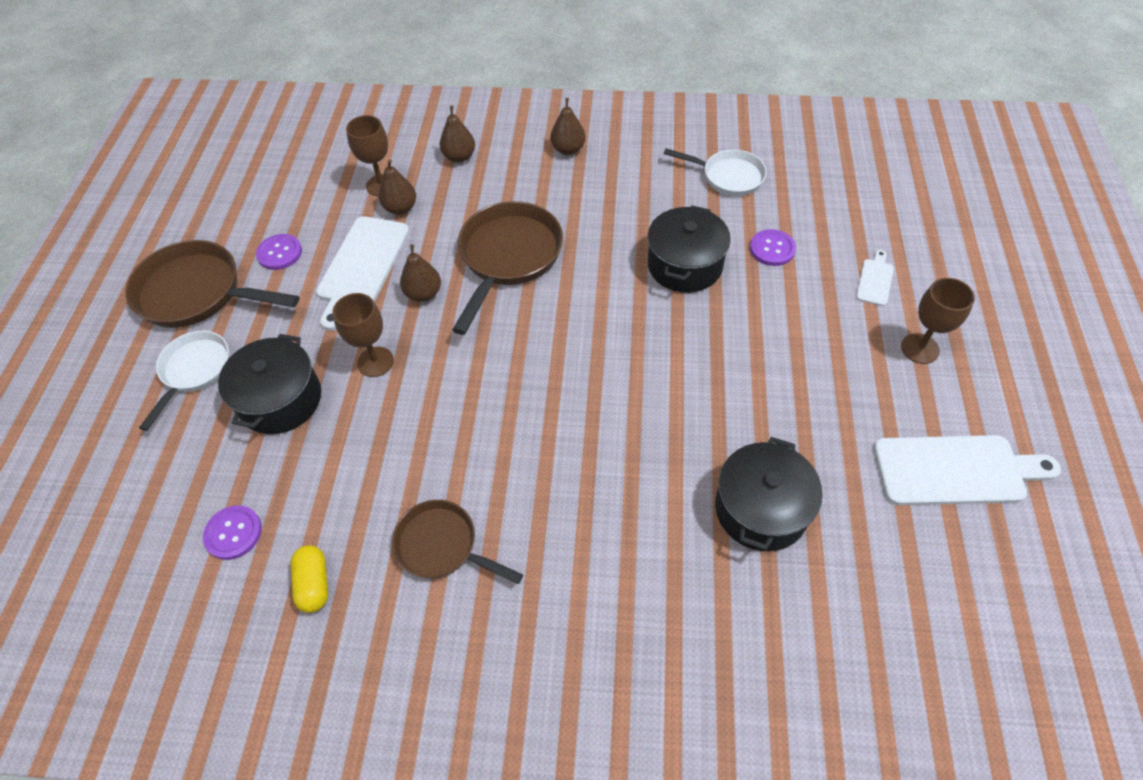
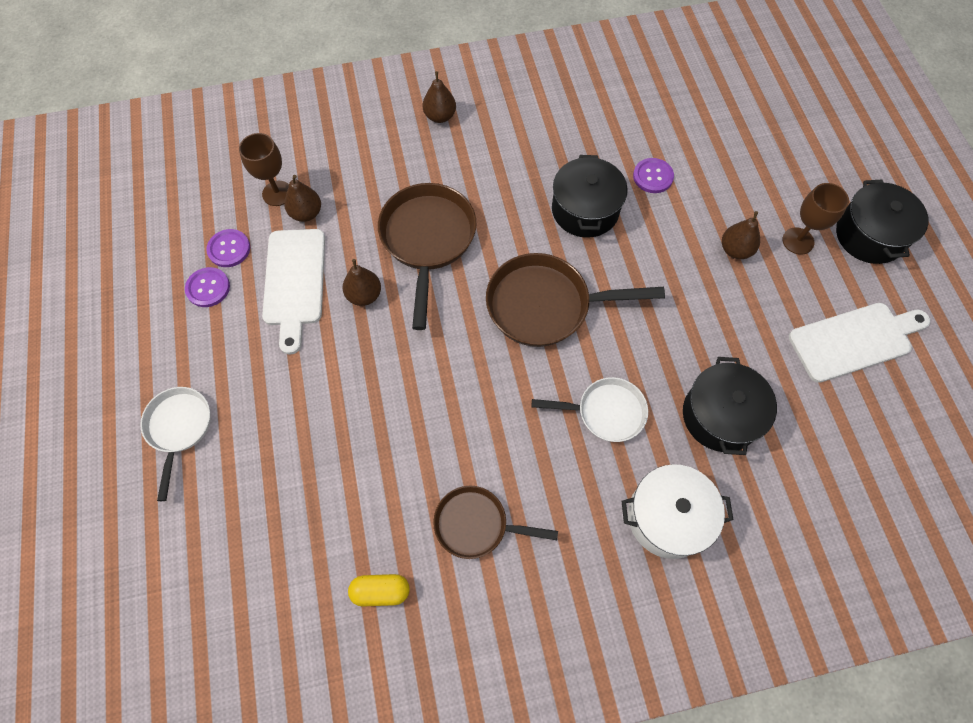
camera: 20 degrees left, 10 degrees up
brown pan [125,240,299,328] -> brown pan moved to [486,253,665,347]
purple button [203,505,262,560] -> purple button moved to [206,229,250,267]
black pot [218,334,321,434] -> black pot moved to [836,179,929,264]
yellow capsule [290,545,328,613] -> yellow capsule turned 60 degrees counterclockwise [348,574,410,607]
brown goblet [332,293,394,377] -> none
brown pear [440,106,475,163] -> brown pear moved to [722,211,760,259]
white pan [664,148,767,196] -> white pan moved to [532,377,648,442]
white cutting board [856,250,894,306] -> none
none -> white pot [621,464,734,559]

